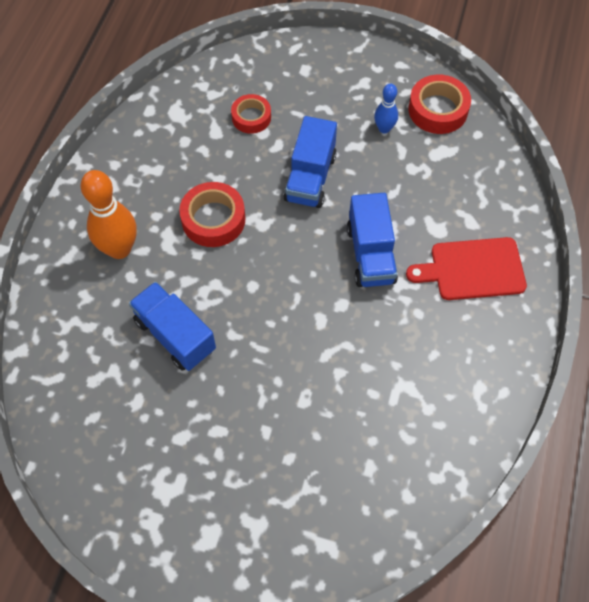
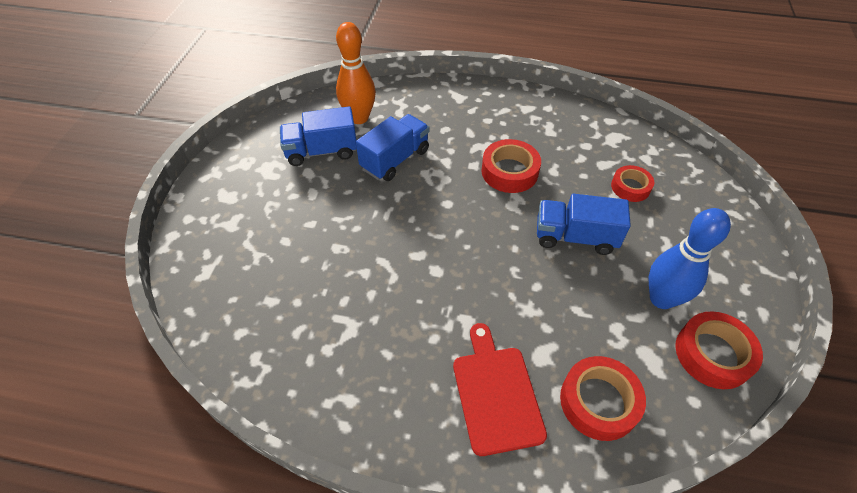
camera: 85 degrees right, 10 degrees down
orange bowling pin [81,170,137,259] -> orange bowling pin moved to [336,22,376,124]
blue truck [347,193,398,287] -> blue truck moved to [280,107,357,166]
blue bowling pin [374,83,398,134] -> blue bowling pin [649,208,731,309], size x1.84
none -> red tape [560,356,646,441]

